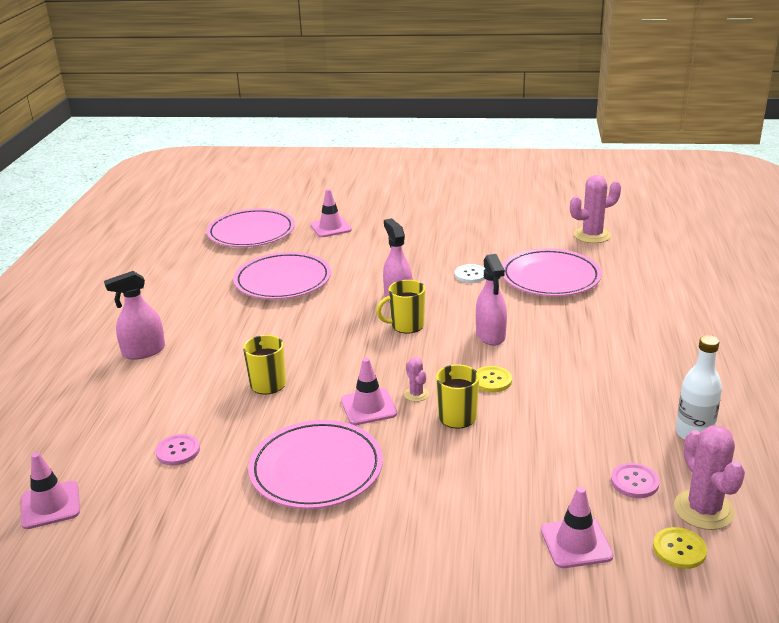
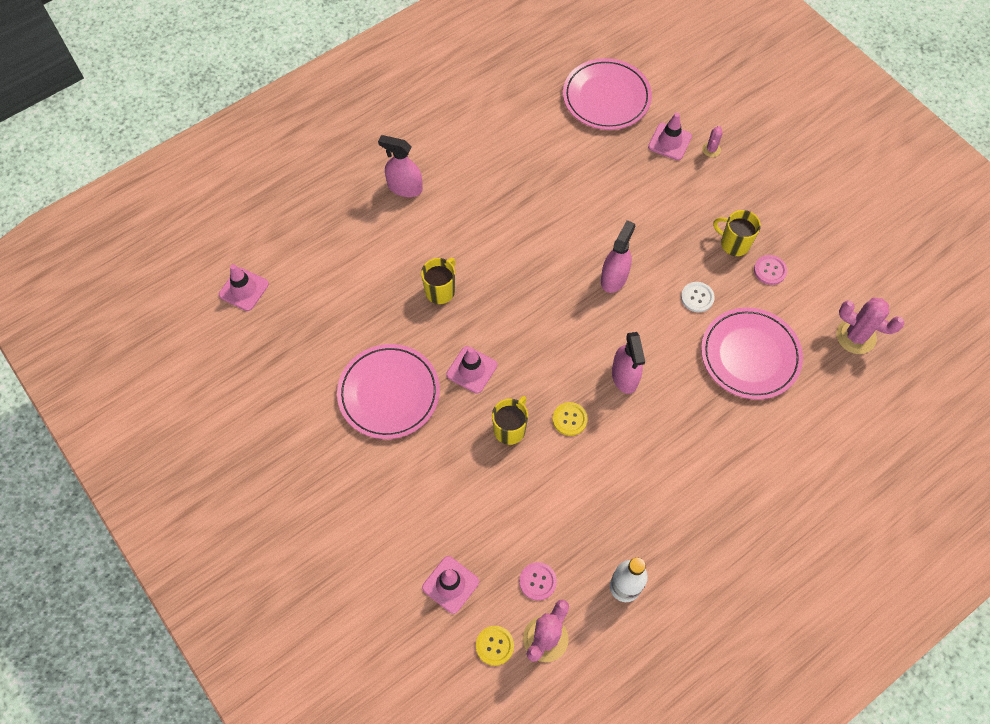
camera: 45 degrees right, 35 degrees up
pink button [155,434,200,465] -> pink button moved to [754,255,787,285]
pink plate [233,252,331,299] -> none
yellow mug [376,280,425,334] -> yellow mug moved to [713,210,761,256]
pink cactus [404,357,429,402] -> pink cactus moved to [702,126,723,157]
pink spray bottle [476,254,507,346] -> pink spray bottle turned 45 degrees counterclockwise [612,332,645,394]

